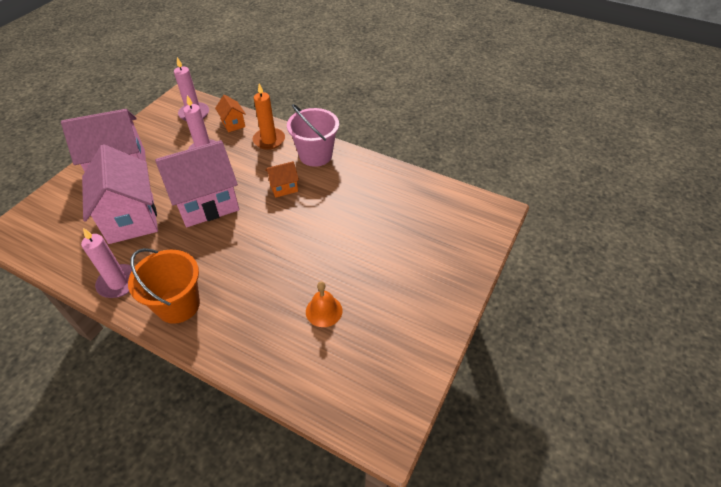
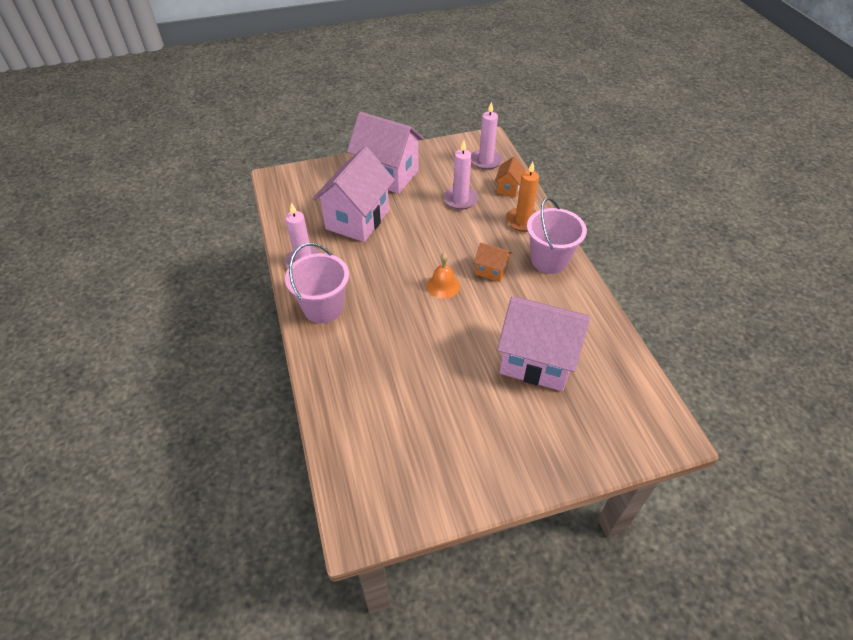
camera: 45 degrees right, 0 degrees up
orange bucket [128,248,200,324] -> pink bucket [285,243,349,323]
pink house [155,140,239,227] -> pink house moved to [497,297,590,391]
orange bell [306,282,342,327] -> orange bell moved to [426,253,460,299]

